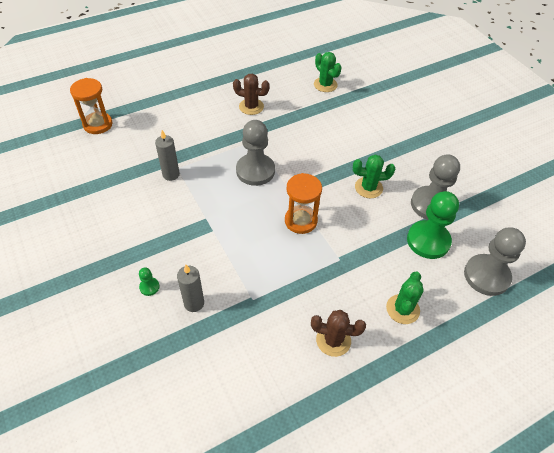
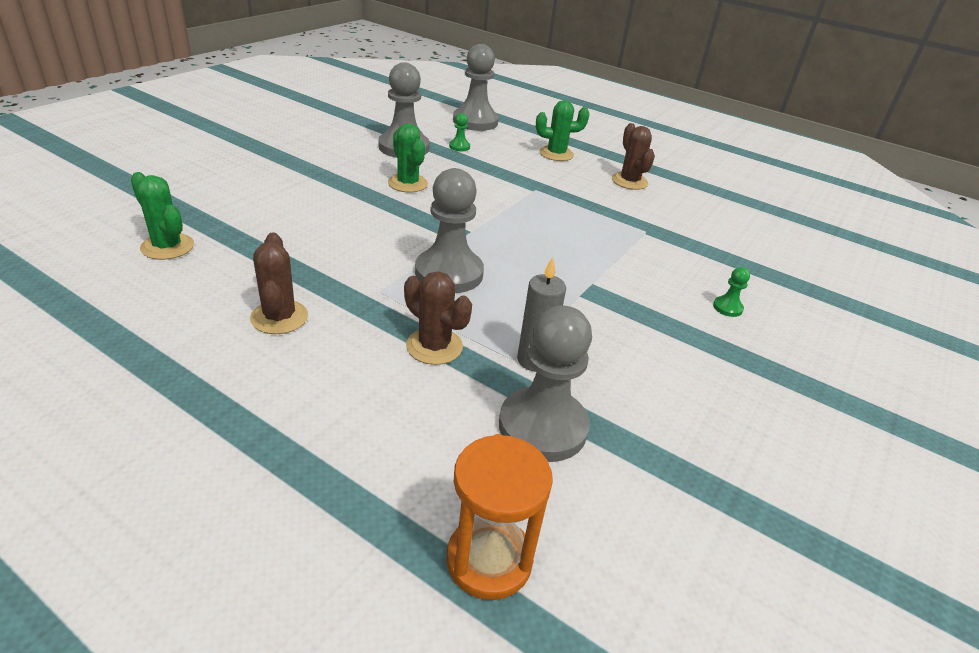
camera: 120 degrees left, 15 degrees down
grey candle [177,265,204,312] -> none
orange hourglass [285,173,322,234] -> none
green cactus [314,52,342,92] -> green cactus turned 75 degrees counterclockwise [131,172,194,260]
green pawn [407,191,459,259] -> green pawn [449,113,470,151], size x0.42
none -> brown cactus [404,271,472,365]
none -> grey pawn [499,305,592,462]

